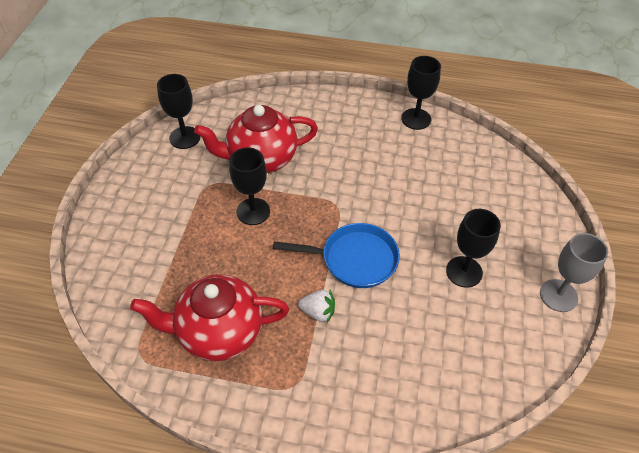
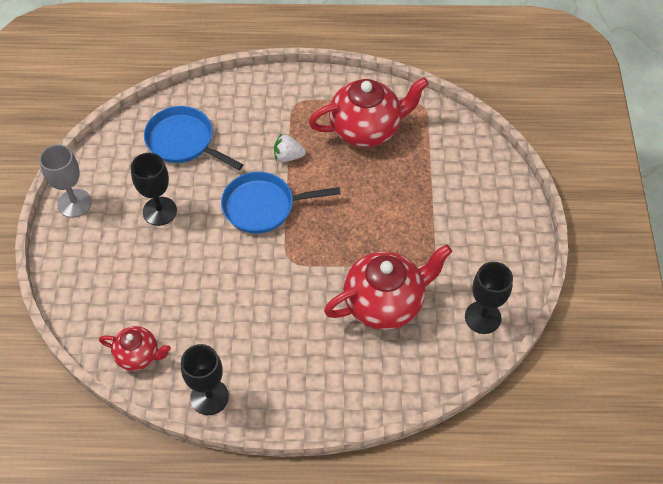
camera: 170 degrees right, 5 degrees up
black goblet [230,147,270,225] -> none
none -> red teapot [99,326,171,371]
none -> blue pan [144,106,244,170]

